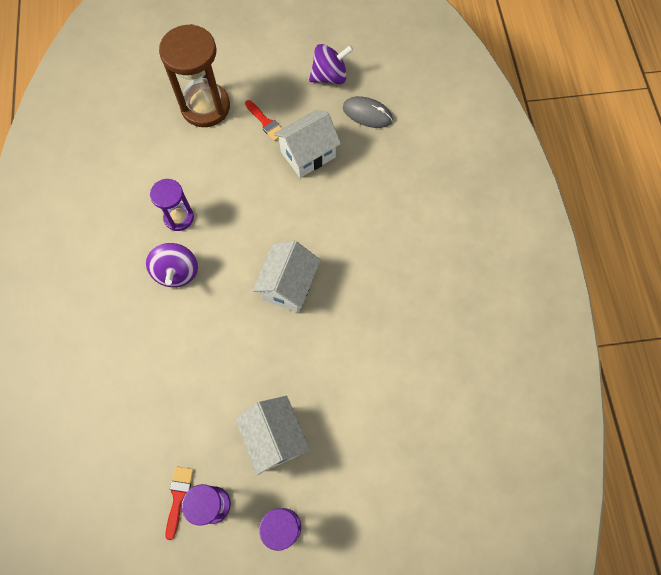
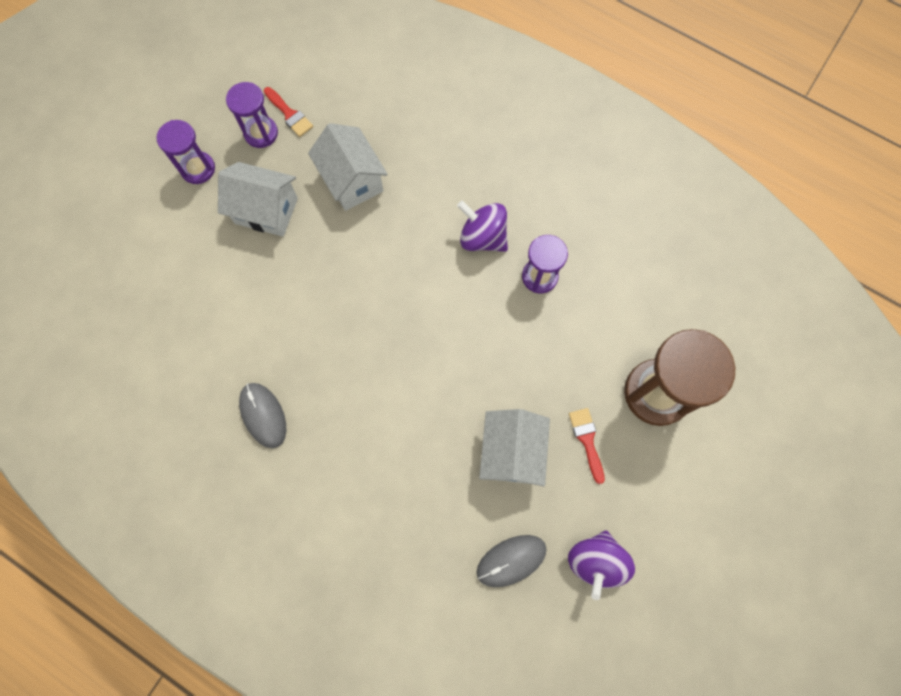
camera: 130 degrees right, 5 degrees up
red brush [245,100,282,141] -> red brush turned 75 degrees clockwise [569,408,605,484]
white house [252,241,321,313] -> white house moved to [308,123,388,211]
none -> grey mouse [239,383,286,448]

